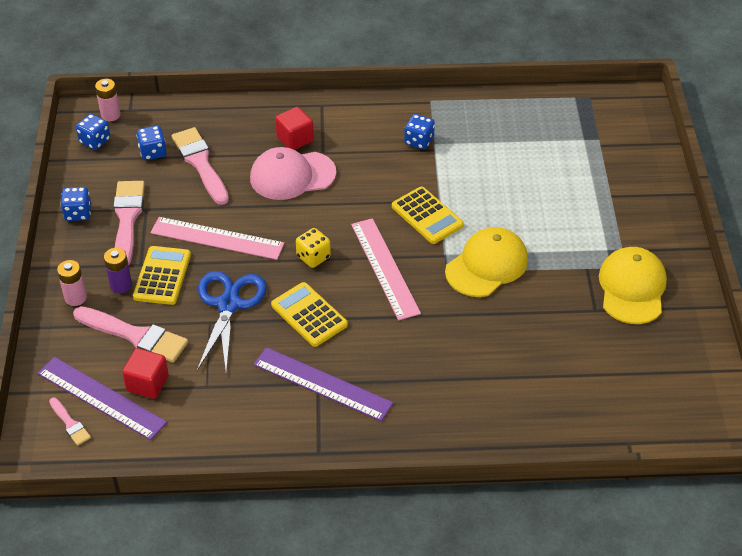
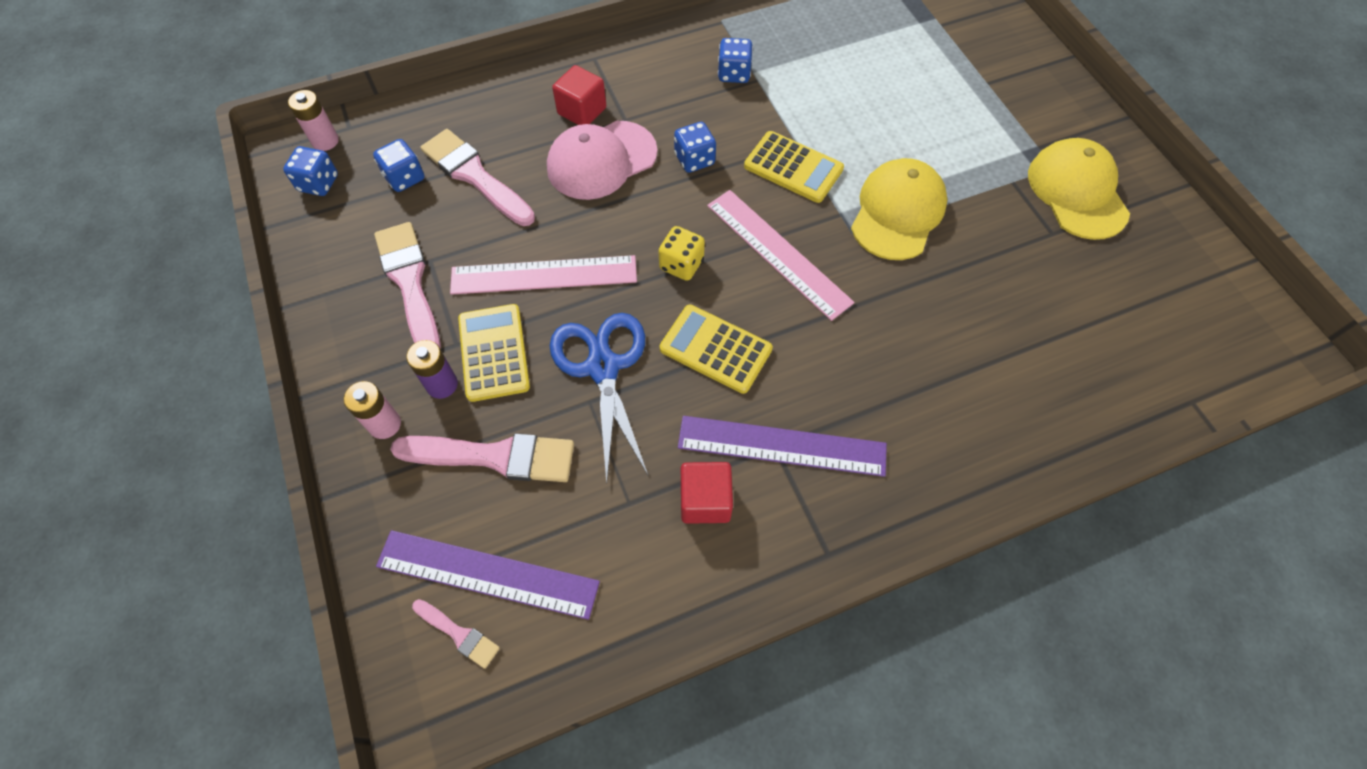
camera: 20 degrees left, 15 degrees up
blue dice [60,187,91,221] -> blue dice moved to [674,122,716,173]
red cube [122,348,169,399] -> red cube moved to [681,462,733,524]

